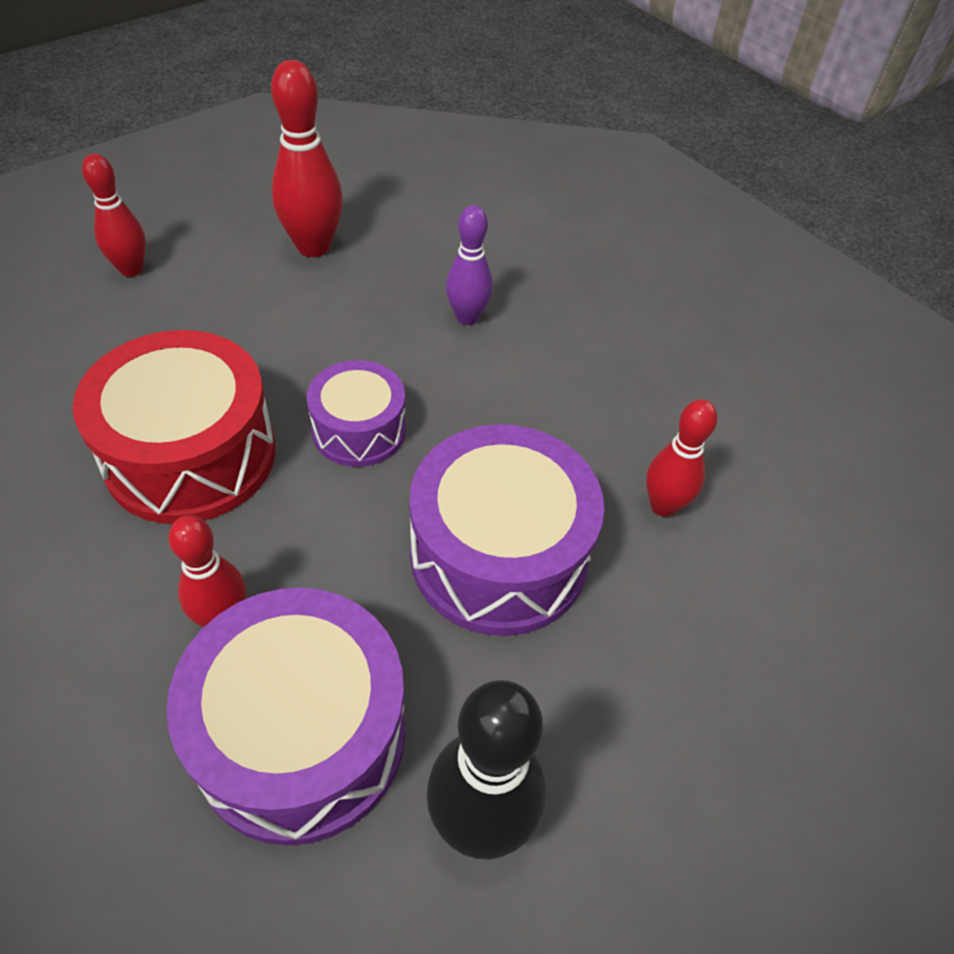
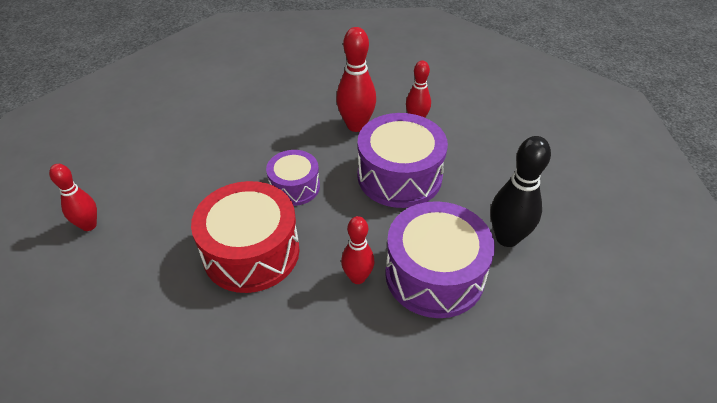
camera: 50 degrees left, 5 degrees down
red bowling pin [271,60,343,257] -> red bowling pin moved to [336,27,376,132]
purple bowling pin [446,205,493,325] -> none

